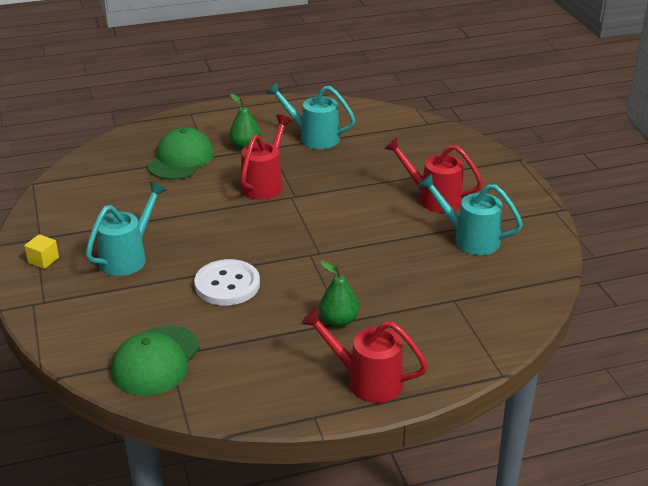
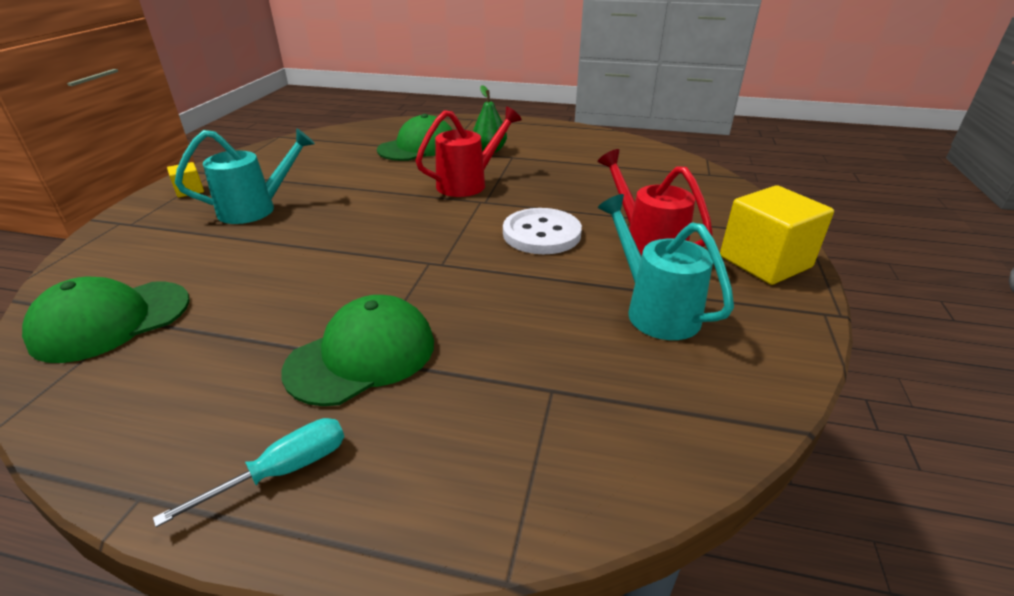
camera: 30 degrees right, 0 degrees up
white button [194,259,260,306] -> white button moved to [503,208,582,254]
turquoise watering can [267,82,356,149] -> none
red watering can [301,308,428,403] -> turquoise screwdriver [153,418,344,527]
green pear [319,261,359,327] -> green cap [281,295,434,406]
none -> yellow cube [720,185,834,285]

